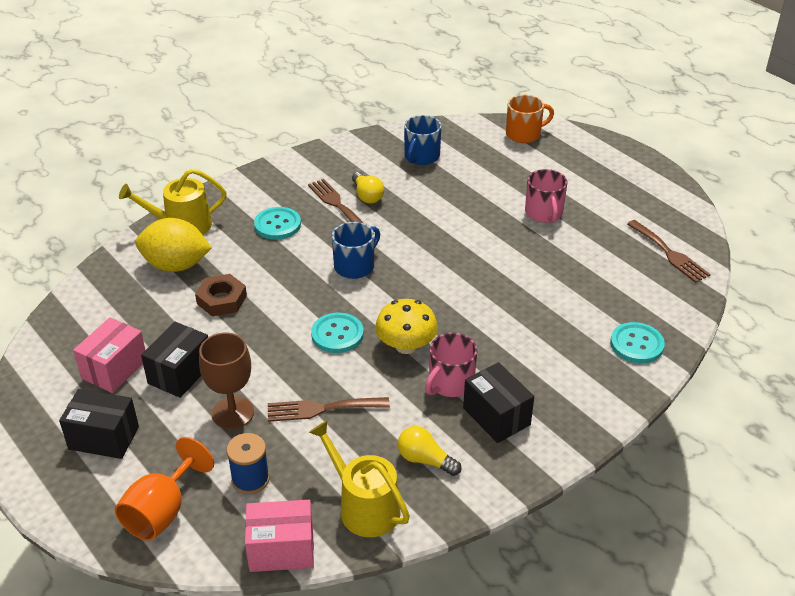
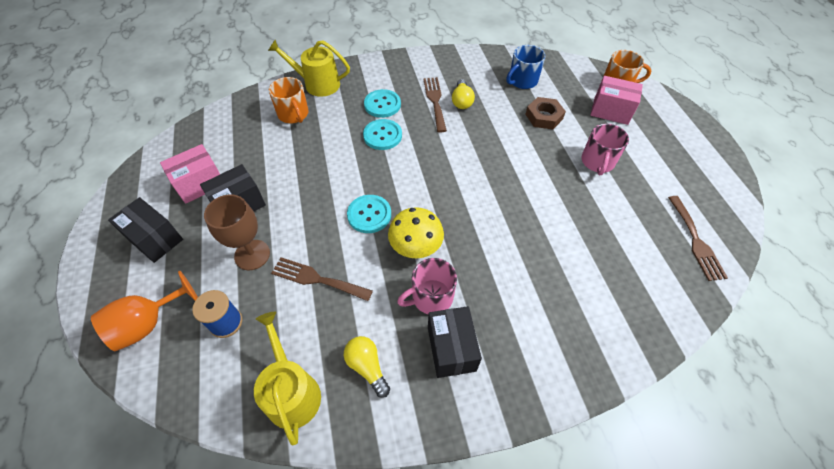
camera: 25 degrees right, 15 degrees up
yellow lemon [135,218,212,272] -> orange mug [269,77,309,123]
brown nut [195,274,247,316] -> brown nut moved to [525,97,566,129]
pink box [245,500,314,572] -> pink box moved to [591,76,643,125]
blue mug [332,222,380,279] -> none
turquoise button [610,322,665,363] -> turquoise button moved to [363,119,402,150]

